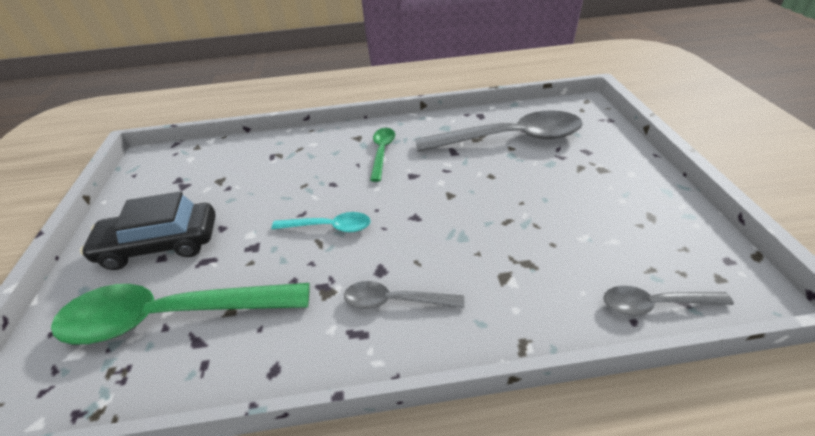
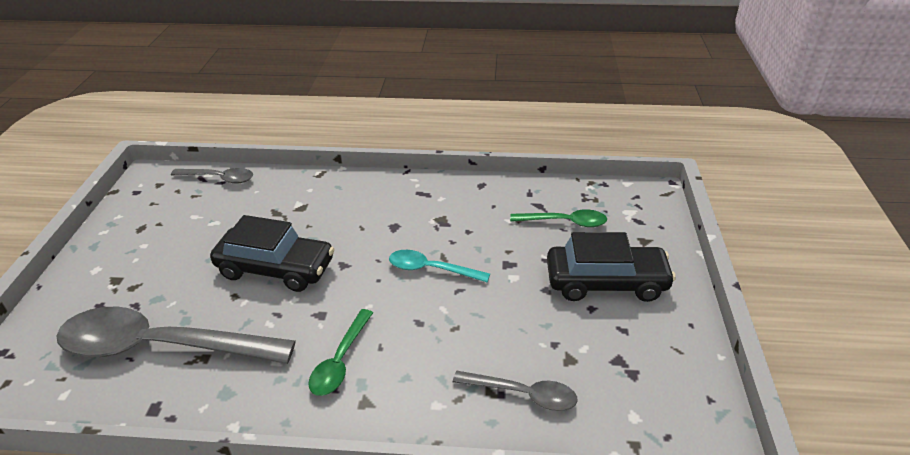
camera: 170 degrees left, 5 degrees down
green spoon [51,283,310,345] -> green spoon [510,209,607,227], size x0.49
grey spoon [344,281,464,309] -> grey spoon moved to [453,371,578,411]
none -> black car [210,215,334,292]

